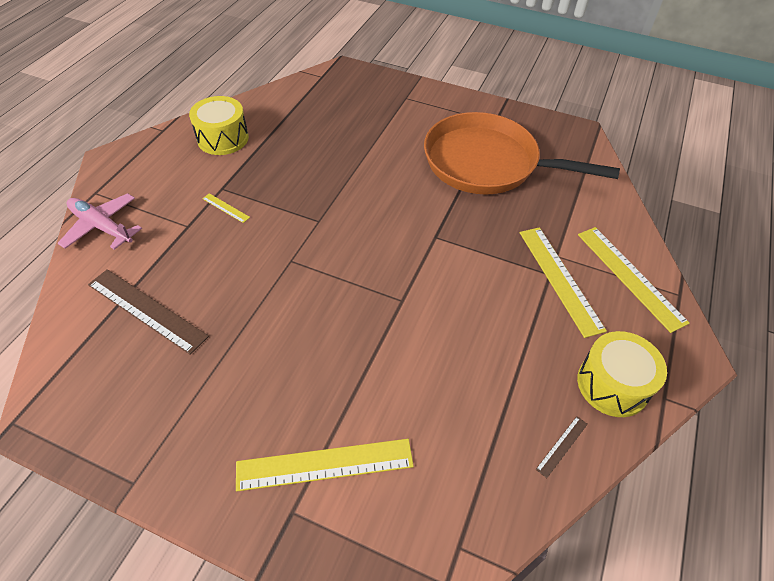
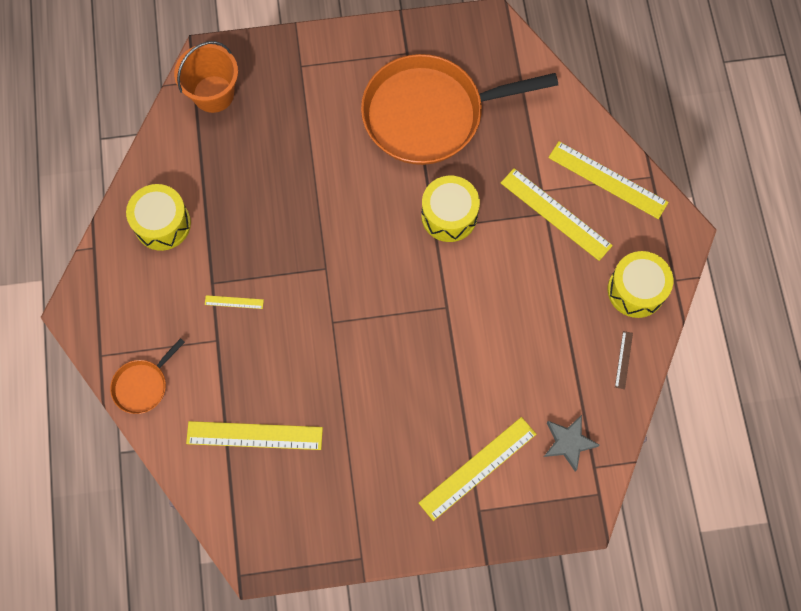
camera: 30 degrees left, 20 degrees up
pink plane [58,193,142,250] -> orange pan [110,338,185,414]
brown ruler [88,269,209,355] -> yellow ruler [186,421,323,450]
none -> orange bucket [174,41,238,113]
none -> yellow drum [421,176,480,242]
none -> grey star [544,415,599,472]

